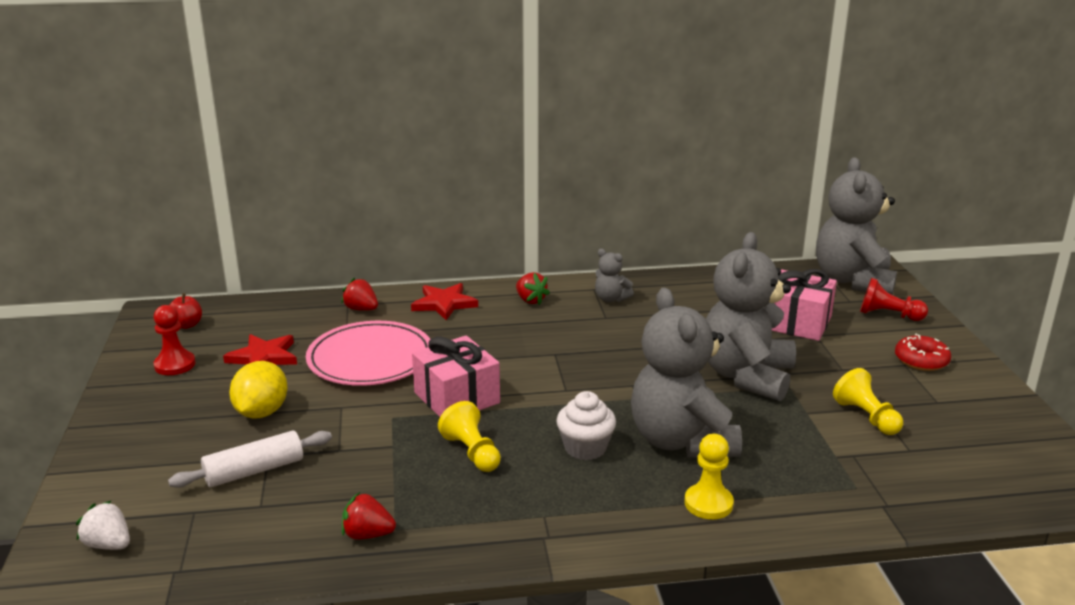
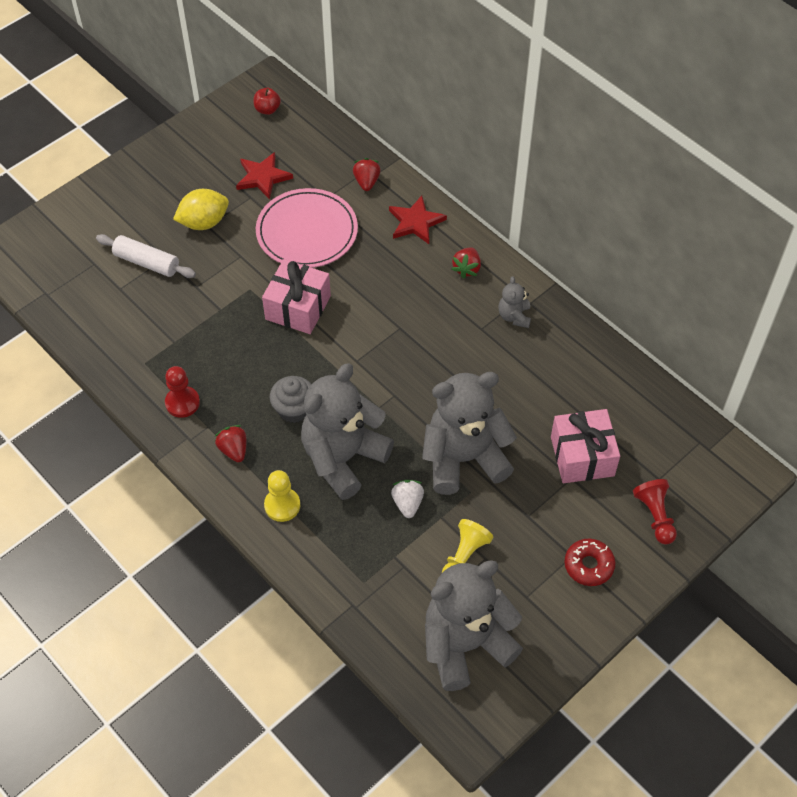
camera: 55 degrees right, 30 degrees up
white strawberry [76,500,130,550] -> white strawberry moved to [391,480,424,518]
red pawn [154,305,196,375] -> red pawn moved to [165,366,200,418]
red strawberry [342,492,396,540] -> red strawberry moved to [215,425,246,462]
yellow pawn [438,401,501,472] -> none
white cupcake [556,391,616,460] -> grey cupcake [270,376,311,423]
grey teddy bear [816,157,897,295] -> grey teddy bear moved to [425,560,523,691]

